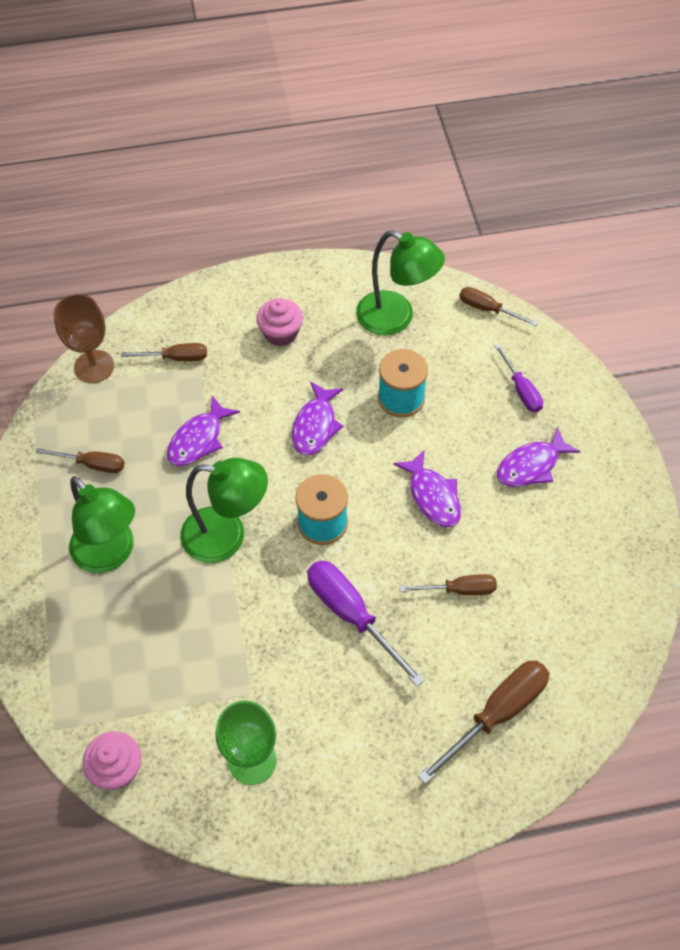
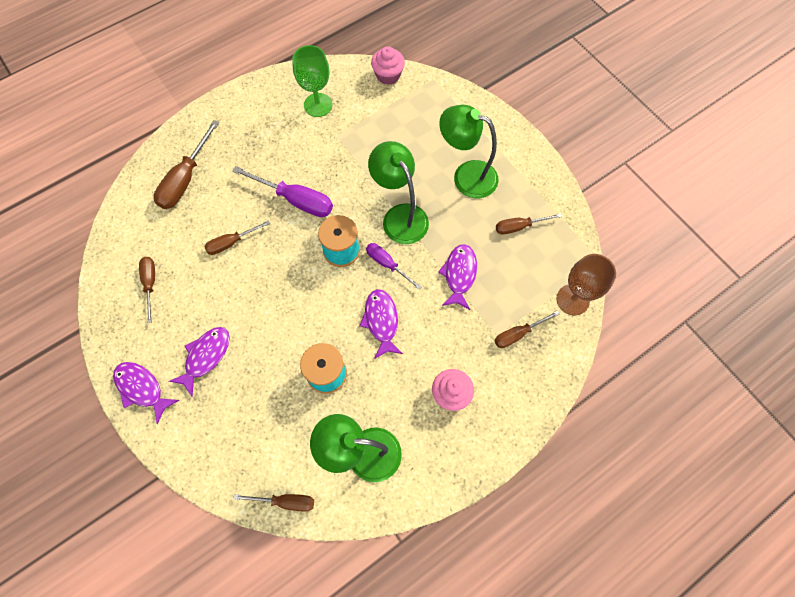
camera: 155 degrees right, 10 degrees up
green lamp [180,458,268,563] -> green lamp turned 75 degrees clockwise [368,141,429,244]
purple fish [393,449,461,527] -> purple fish moved to [113,362,179,424]
purple screwdriver [494,344,543,412] -> purple screwdriver moved to [366,243,422,290]
none -> brown screwdriver [139,257,155,323]

